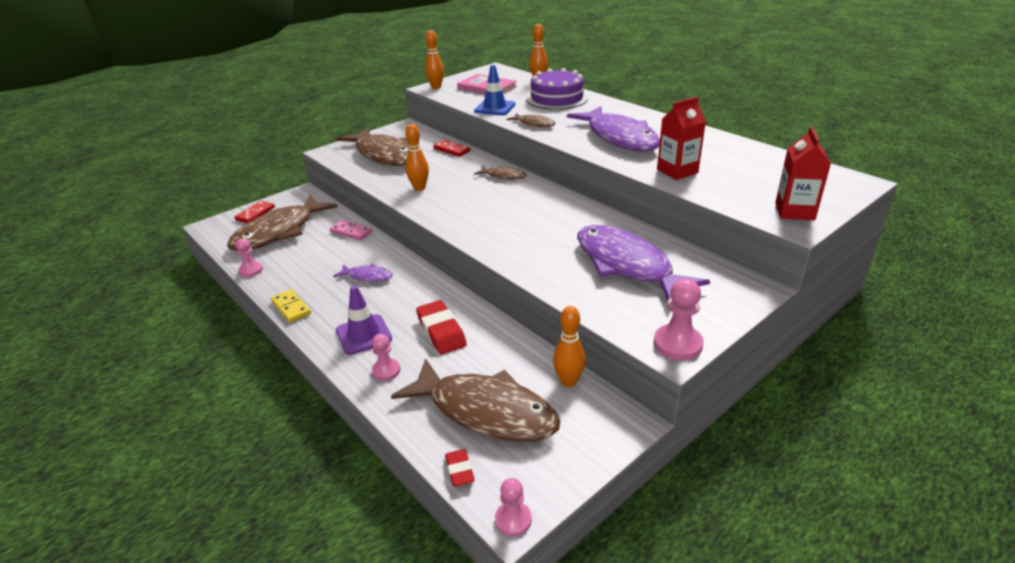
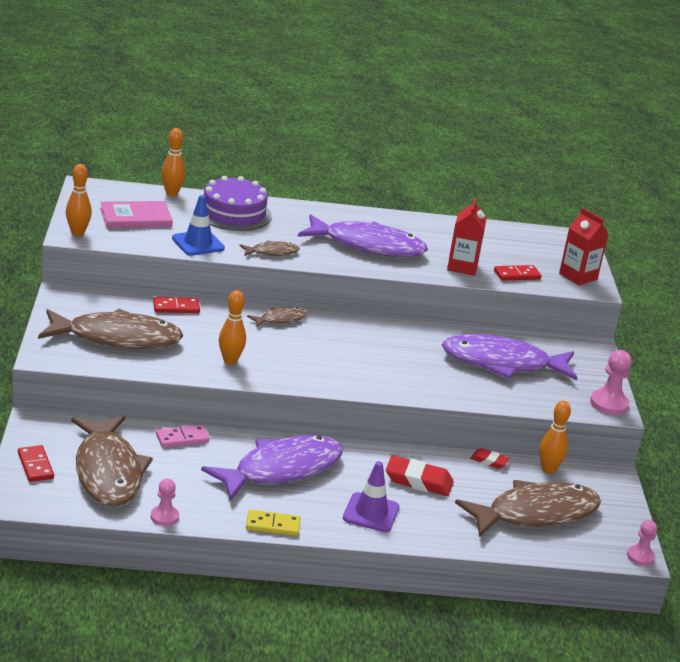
camera: 55 degrees left, 5 degrees down
purple fish [334,264,393,282] -> purple fish [201,435,343,501], size x2.21
pink pawn [371,334,401,381] -> none
red eraser [445,449,475,486] -> red eraser moved to [470,448,510,469]
none -> red domino [494,265,541,281]

